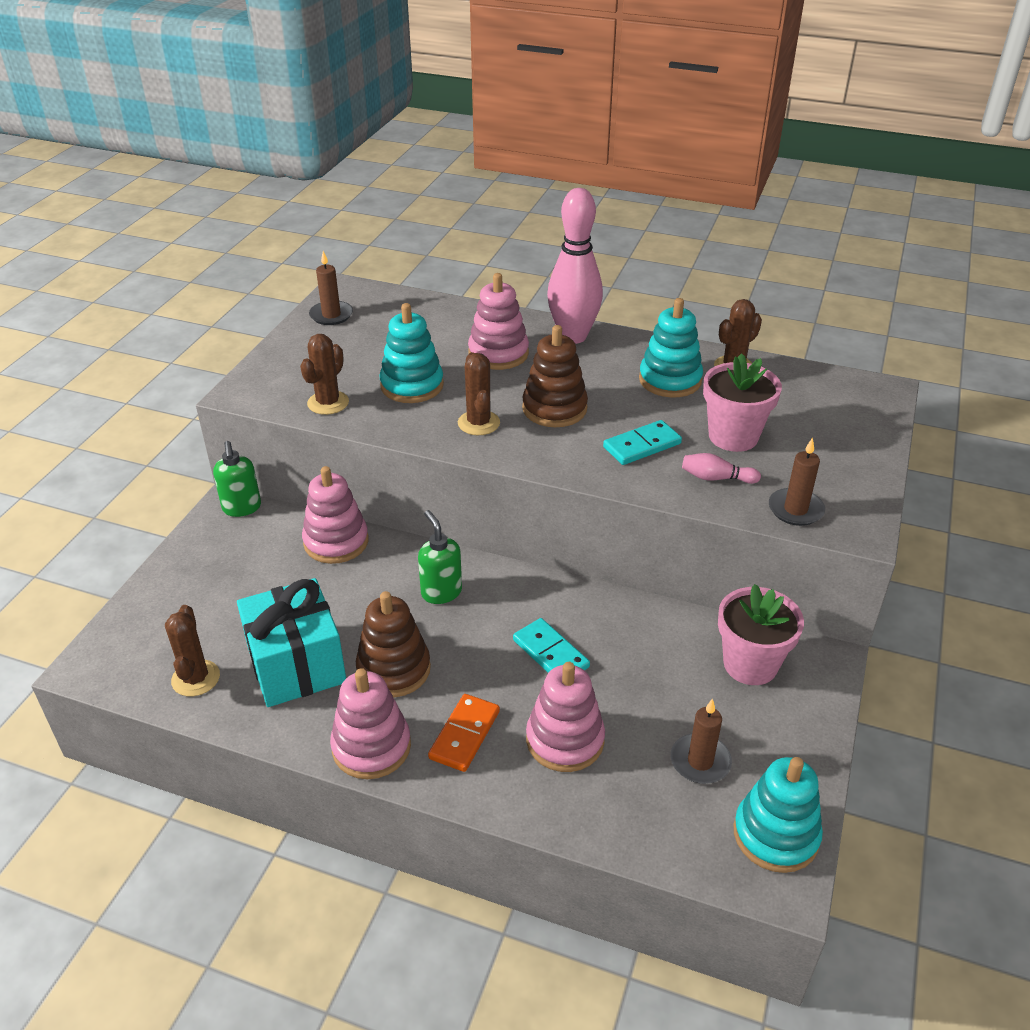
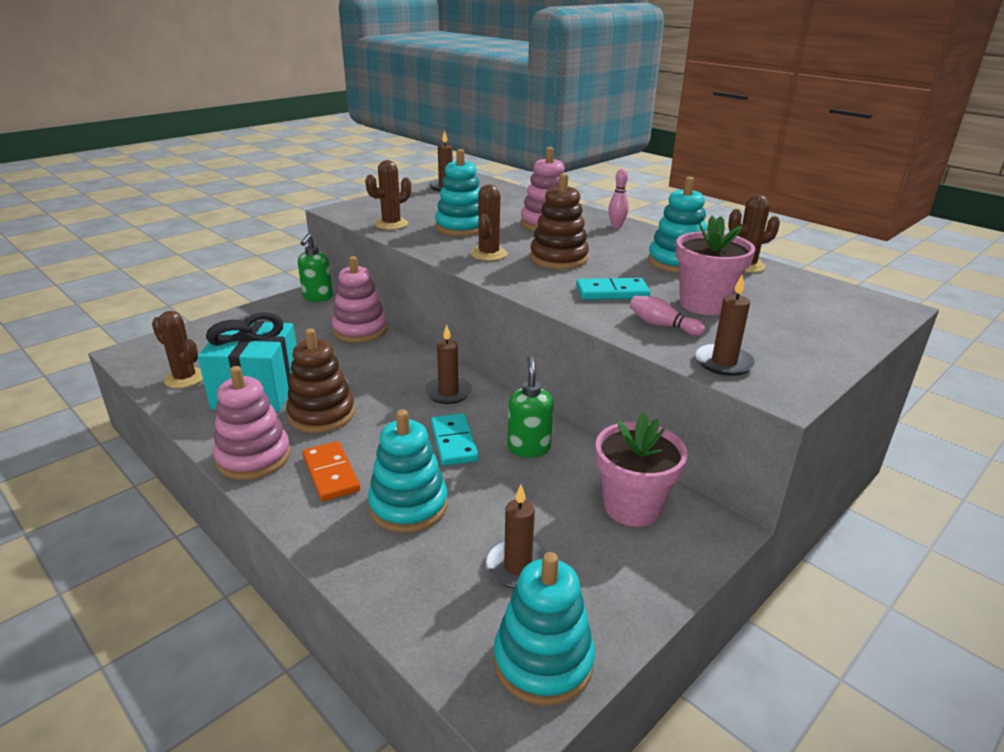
camera: 25 degrees right, 10 degrees down
brown cactus [165,605,220,696] -> brown cactus turned 75 degrees counterclockwise [152,311,203,388]
green soap dispenser [418,510,462,604] -> green soap dispenser moved to [507,356,554,457]
orange domino [428,694,500,772] -> orange domino turned 75 degrees counterclockwise [302,441,360,501]
pink stacking toy [526,662,605,772] -> turquoise stacking toy [368,409,448,533]
pink bowling pin [547,188,603,344] -> pink bowling pin [608,169,629,228], size x0.42
none -> brown candle [425,325,472,404]

